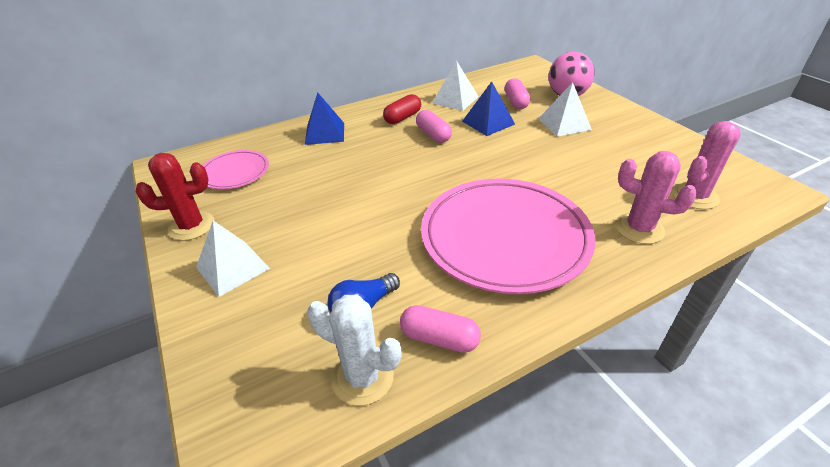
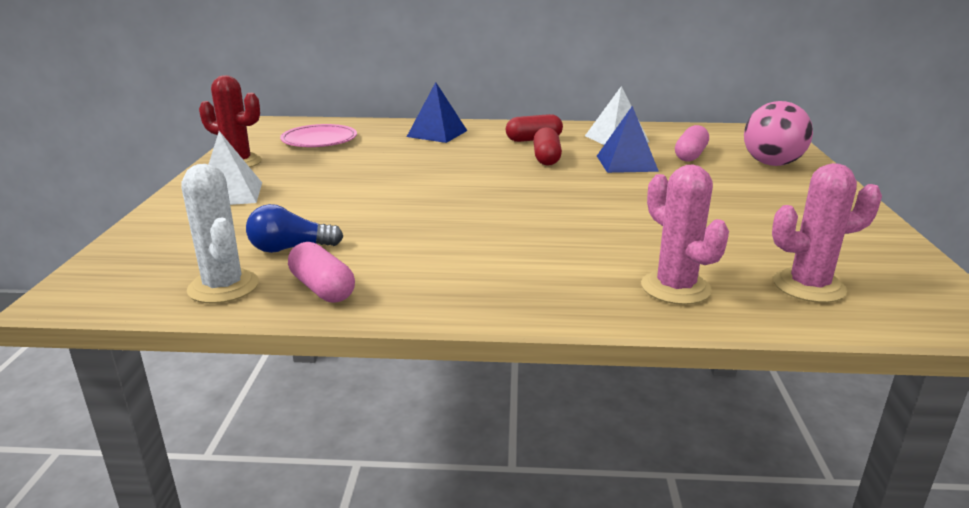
camera: 30 degrees right, 15 degrees down
pink capsule [416,110,452,143] -> red capsule [533,127,562,166]
pink plate [421,179,596,294] -> none
white pyramid [538,82,592,137] -> none

